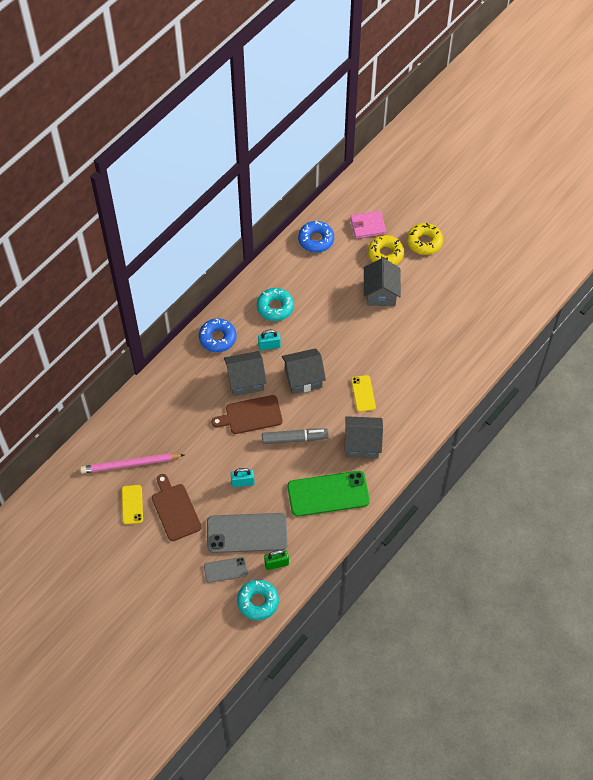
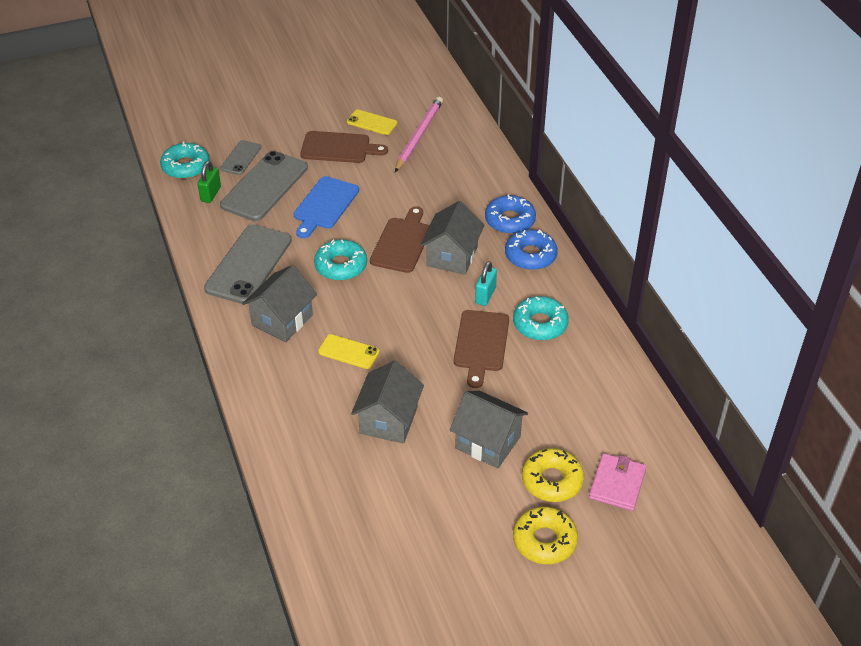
camera: 120 degrees right, 15 degrees down
turquoise padlock [231,468,255,487] -> blue cutting board [293,176,359,238]
grey marker [262,429,329,444] -> turquoise donut [314,239,367,281]
grey house [282,348,326,394] -> grey house moved to [351,361,424,443]
green phone [288,471,370,517] -> grey phone [204,224,292,304]
blue donut [298,221,334,253] -> blue donut moved to [485,194,536,234]
none -> brown cutting board [454,310,509,388]

